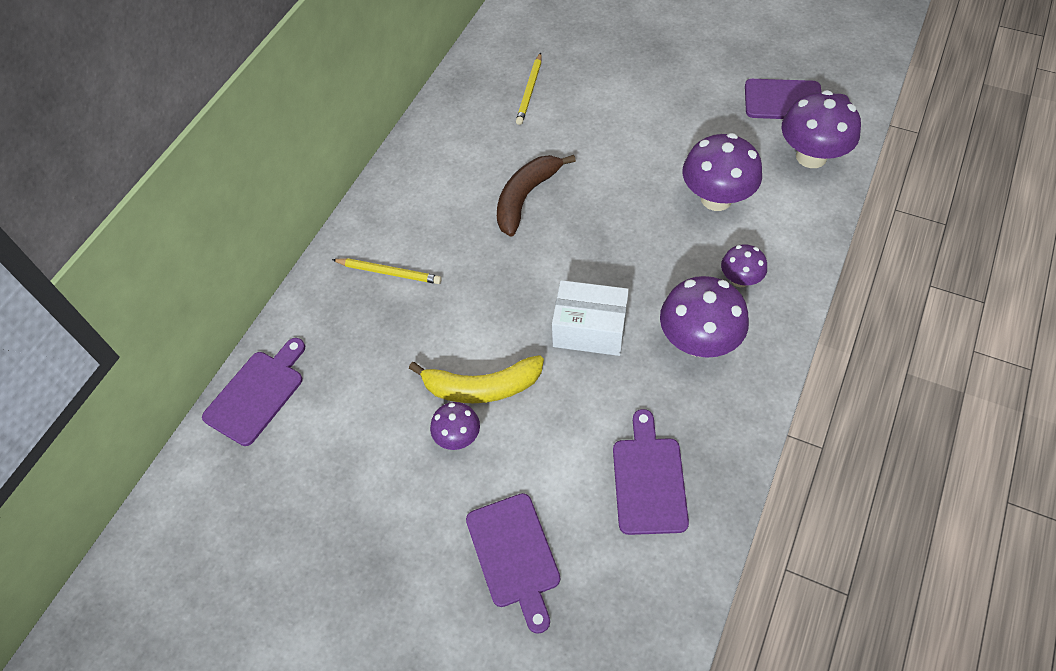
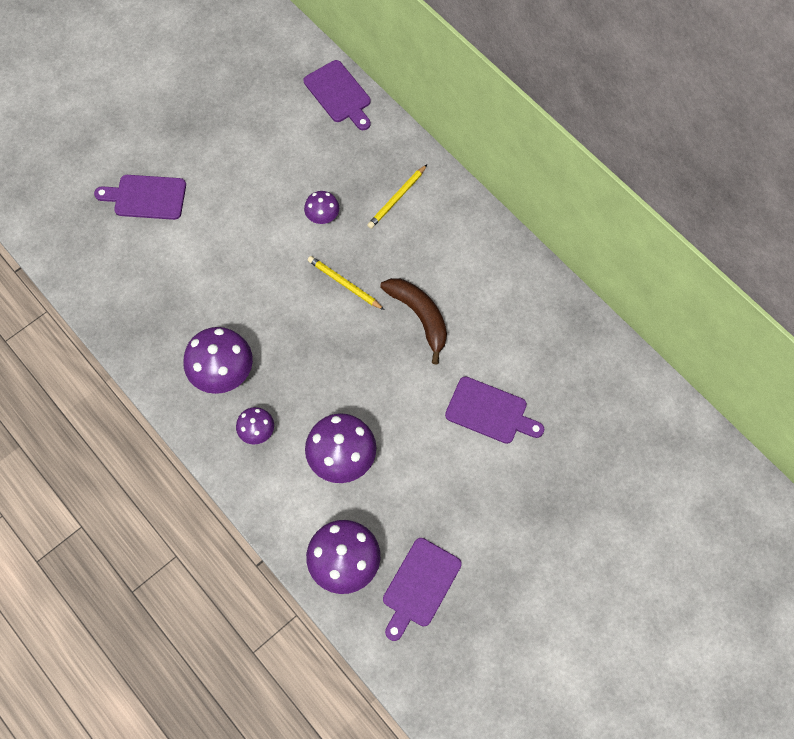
camera: 110 degrees right, 10 degrees up
yellow banana [409,355,544,403] -> none
purple mushroom [430,402,480,450] -> purple mushroom moved to [304,191,339,224]
yellow pencil [516,53,541,125] -> yellow pencil moved to [307,256,384,310]
white box [552,280,629,356] -> none
purple cutting board [613,409,689,535] -> purple cutting board moved to [445,376,544,444]

